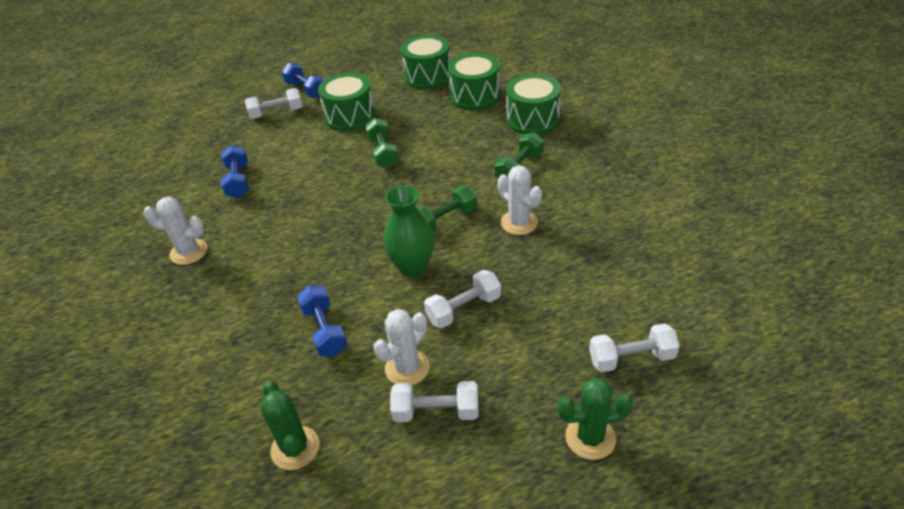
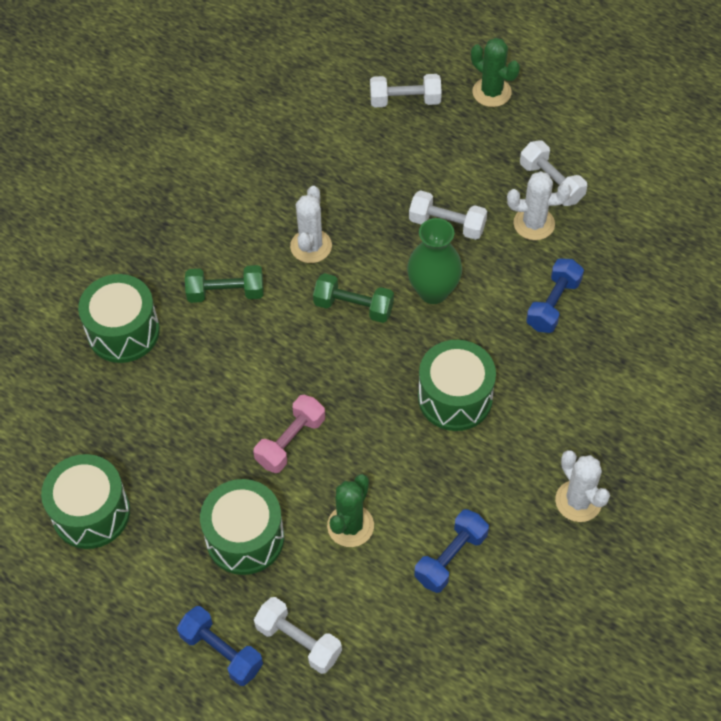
camera: 130 degrees left, 15 degrees up
green cactus [261,381,319,470] -> green cactus moved to [327,474,374,547]
blue dumbbell [281,63,324,98] -> blue dumbbell turned 60 degrees counterclockwise [177,606,263,686]
green dumbbell [365,118,399,168] -> pink dumbbell [254,395,325,473]
green drum [448,53,500,110] -> green drum moved to [418,340,496,431]
white dumbbell [589,323,680,372] -> white dumbbell turned 45 degrees counterclockwise [370,74,442,108]

